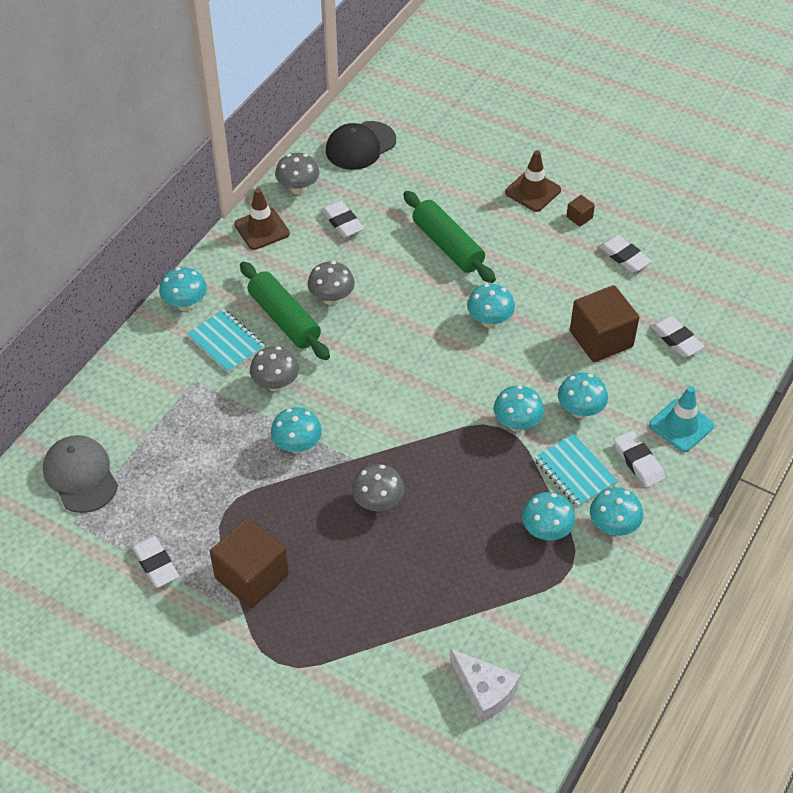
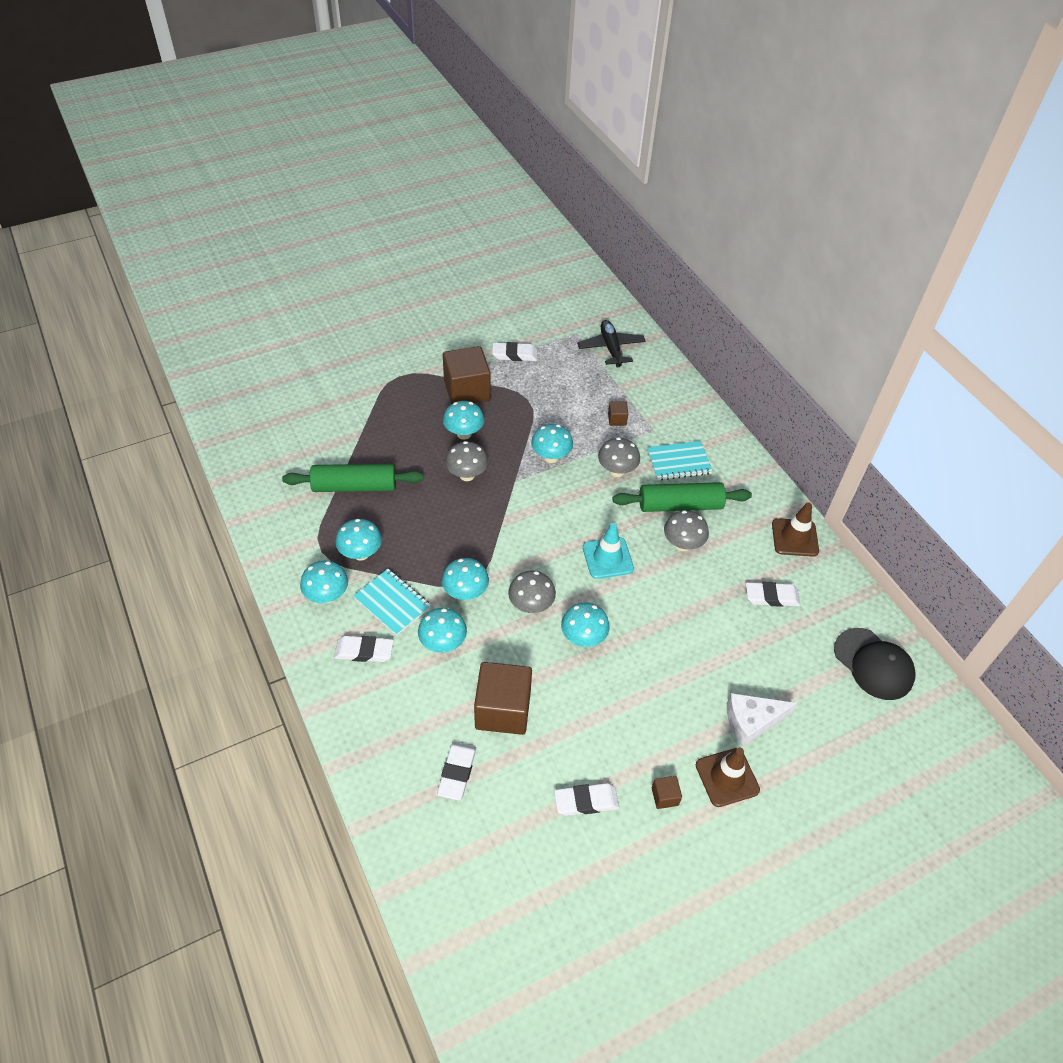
camera: 120 degrees right, 0 degrees up
grey cap [43,435,118,513] -> black plane [577,320,646,367]
turquoise mushroom [159,267,207,311] -> turquoise mushroom moved to [443,401,484,440]
grey mushroom [275,153,319,195] -> grey mushroom moved to [508,570,556,613]
black cap [326,121,396,170] -> black cap turned 150 degrees clockwise [834,628,916,700]
green rolling pin [403,191,496,283] -> green rolling pin moved to [282,464,424,492]
white cheese [450,649,520,723] -> white cheese moved to [727,693,797,747]
turquoise notebook [534,434,618,507] -> turquoise notebook turned 45 degrees clockwise [353,569,431,636]
turquoise traffic cone [649,386,714,452] -> turquoise traffic cone moved to [583,523,634,579]
white eraser [651,316,705,357] -> white eraser turned 75 degrees counterclockwise [437,742,476,800]
none -> brown cube [608,401,629,426]

